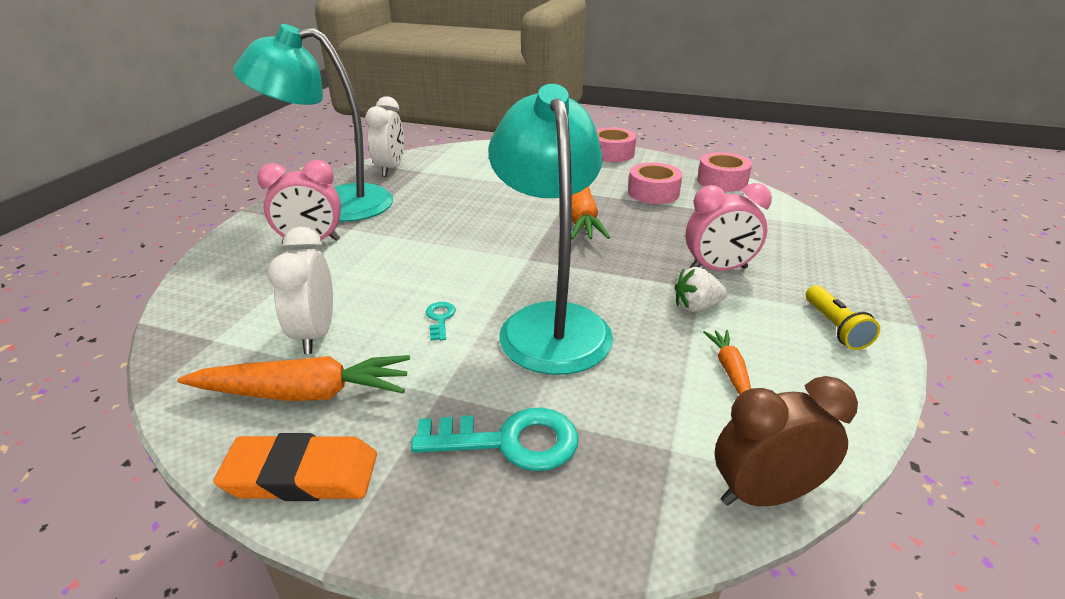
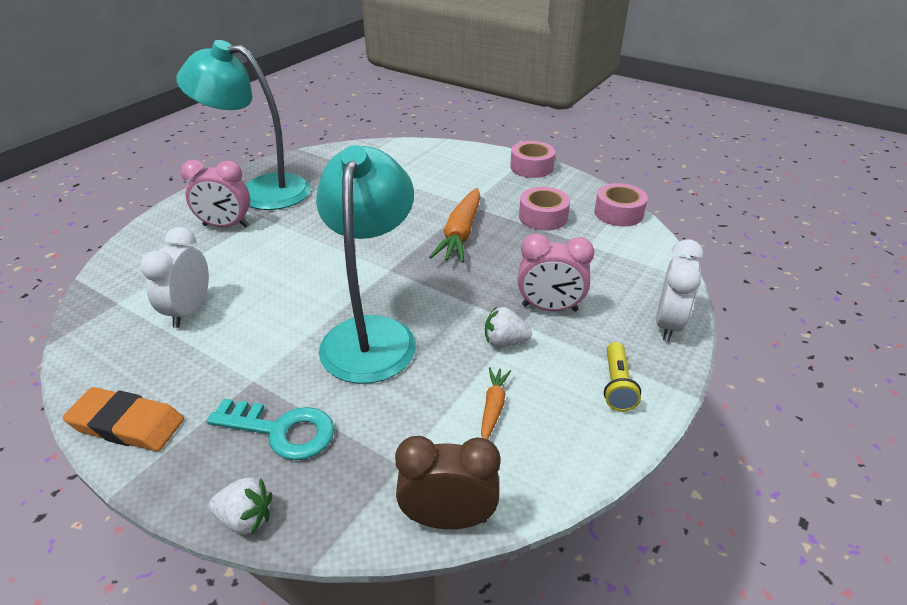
camera: 15 degrees right, 5 degrees up
orange carrot [177,355,410,401] -> none
white clock [365,96,404,177] -> white clock moved to [656,239,704,341]
turquoise key [426,302,456,341] -> none
none -> white strawberry [208,477,272,534]

